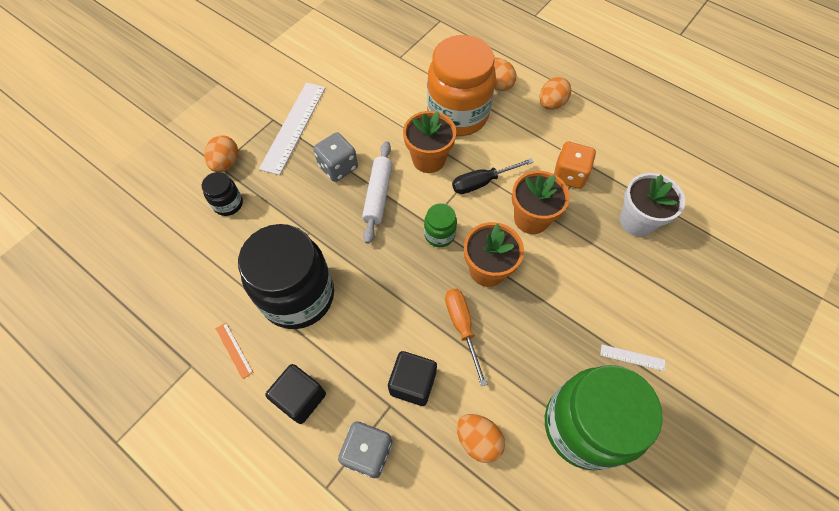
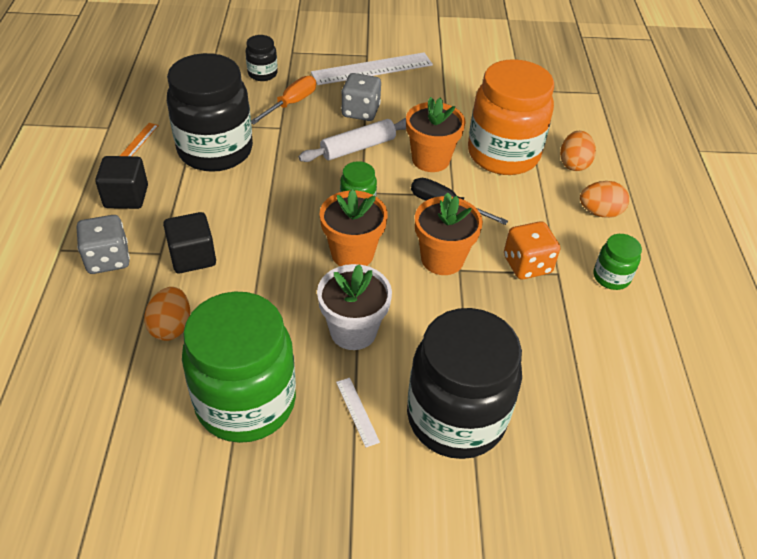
camera: 50 degrees right, 15 degrees down
orange egg [204,135,238,172] -> none
orange screwdriver [445,289,487,386] -> orange screwdriver moved to [251,76,316,125]
white flower pot [620,173,685,237] -> white flower pot moved to [317,264,392,350]
none -> black jar [407,308,522,459]
none -> green jar [594,234,642,290]

